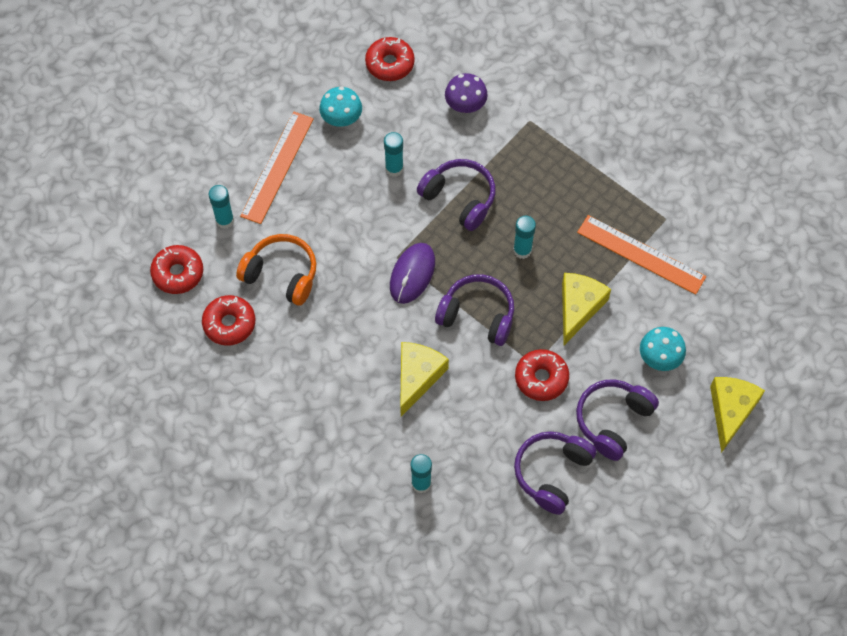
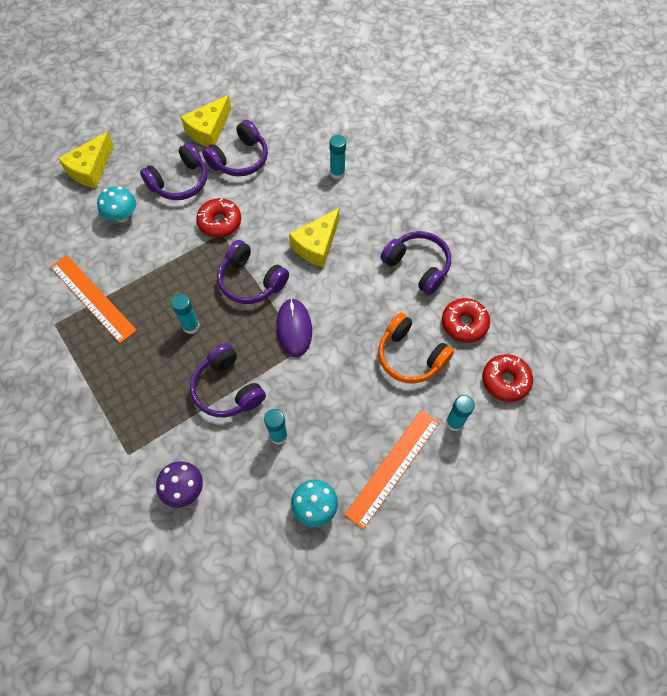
camera: 165 degrees left, 0 degrees up
red donut [365,37,415,81] -> none
purple mouse [390,243,435,304] -> purple mouse turned 45 degrees counterclockwise [276,298,312,357]
yellow cheese [562,273,611,345] -> yellow cheese moved to [181,95,231,147]
none -> purple headphones [380,231,451,295]

